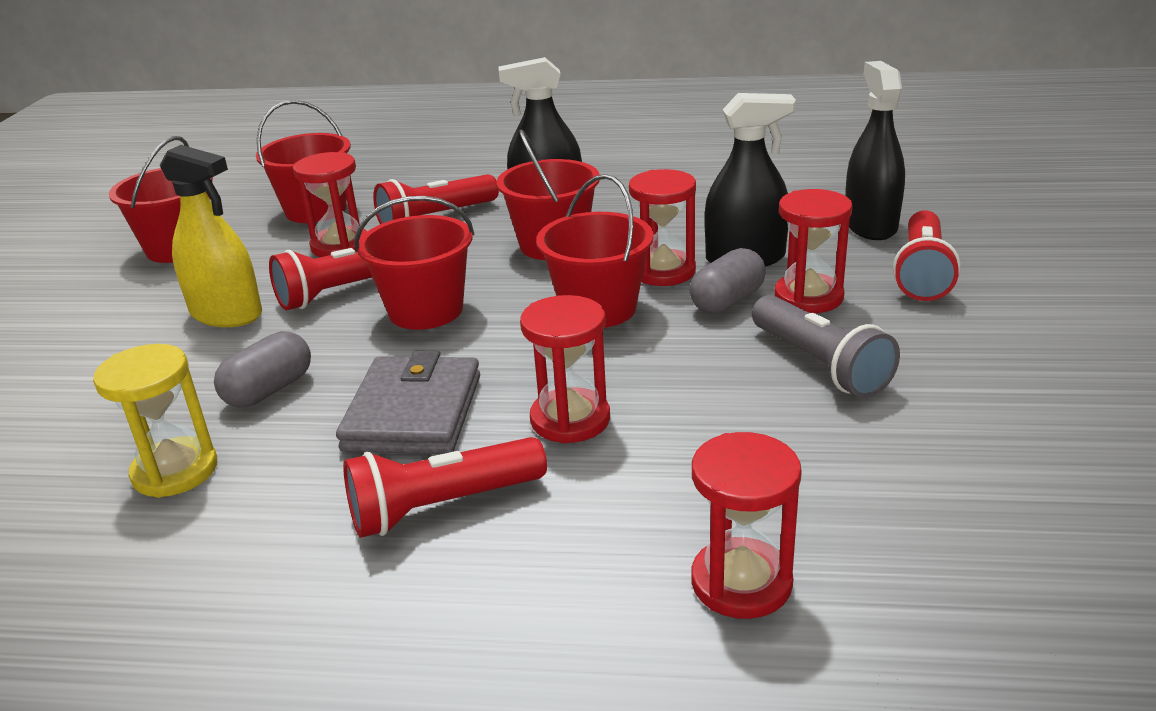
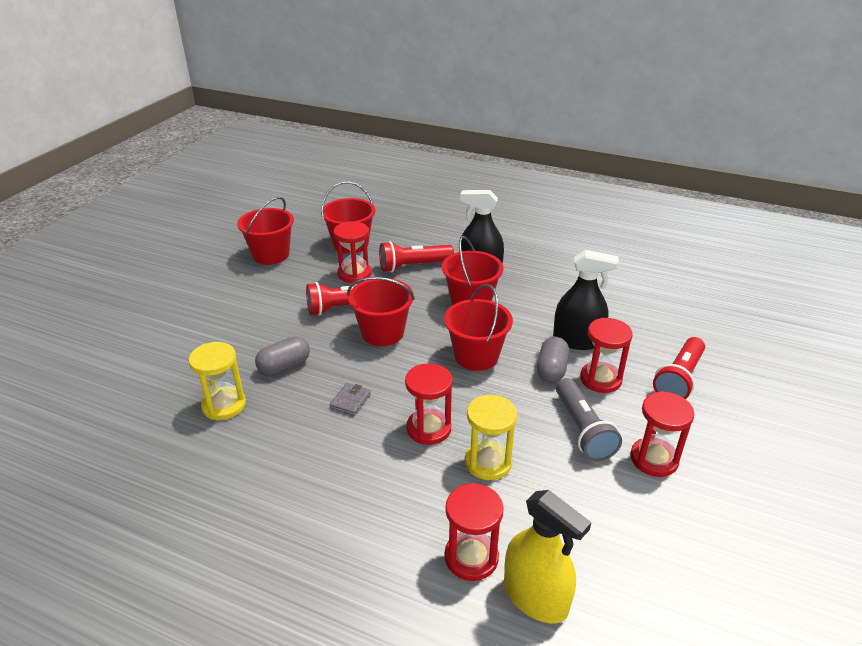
camera: 15 degrees right, 5 degrees up
yellow spray bottle [160,145,262,327] -> yellow spray bottle moved to [504,490,591,624]
grey wallet [336,351,480,454] -> grey wallet [329,383,371,416], size x0.46
red flashlight [343,437,547,538] -> none
red hourglass [629,169,696,286] -> red hourglass moved to [630,391,694,477]
grey capsule [689,248,766,314] -> grey capsule turned 45 degrees counterclockwise [537,337,569,383]
black spray bottle [845,61,905,240] -> none
none -> yellow hourglass [465,394,517,480]

